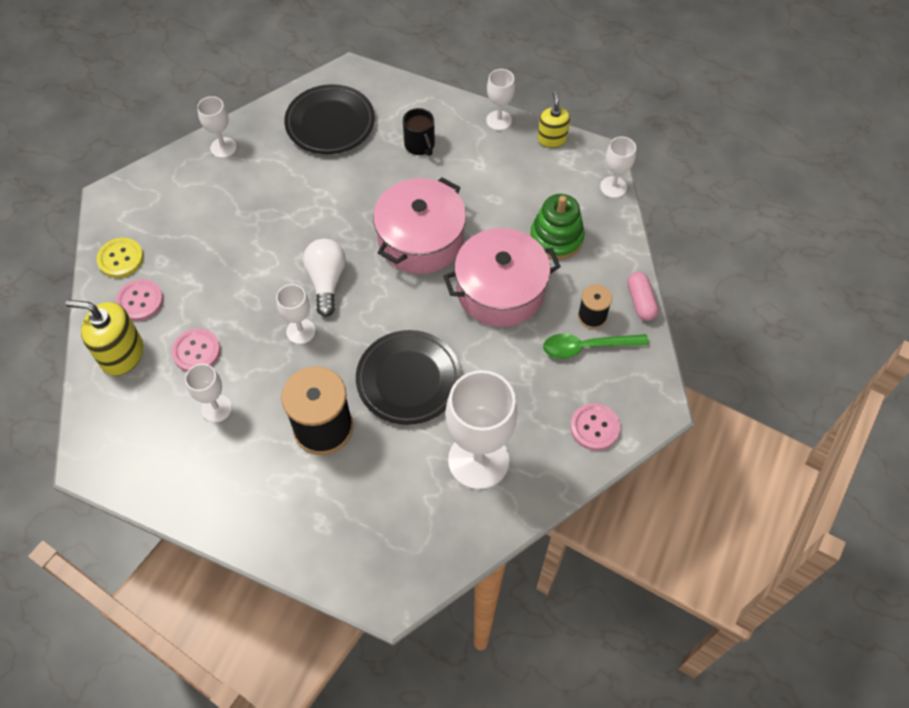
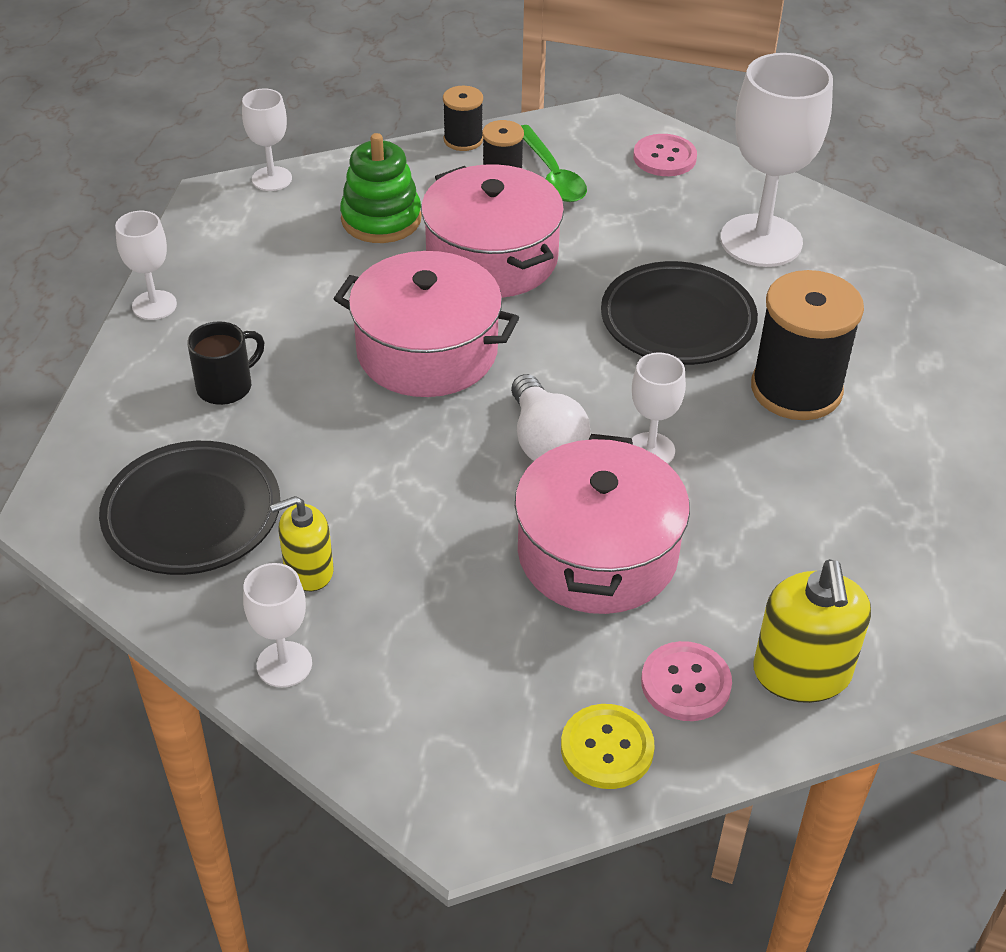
camera: 105 degrees left, 15 degrees down
pink button [171,329,220,372] -> none
white goblet [185,364,232,422] -> none
white light bulb [303,239,346,317] -> white light bulb turned 90 degrees counterclockwise [511,374,590,461]
yellow soap dispenser [538,92,570,148] -> yellow soap dispenser moved to [270,496,334,591]
pink capsule [627,272,659,321] -> black spool [443,86,483,151]
none -> pink pot [515,434,690,614]

